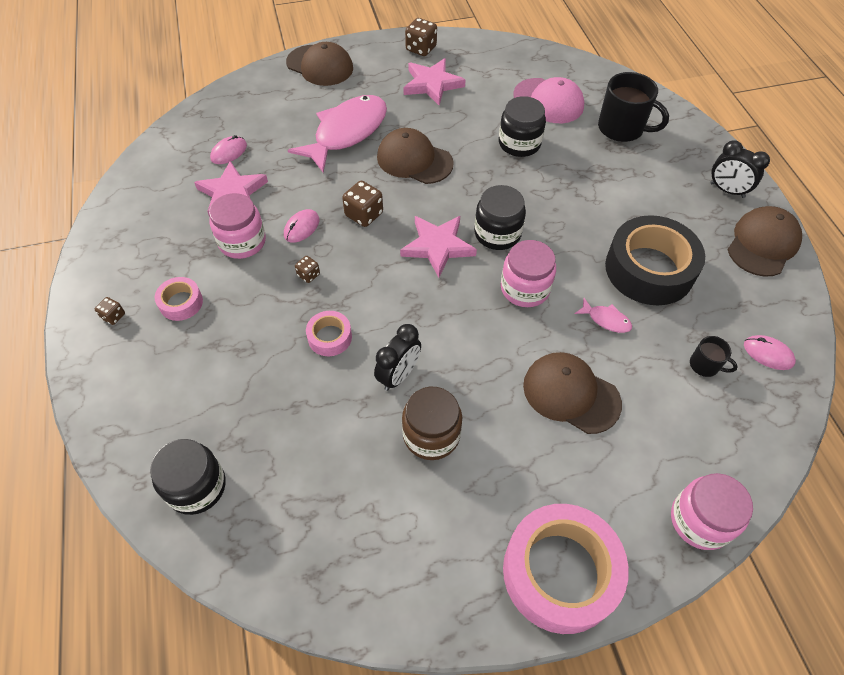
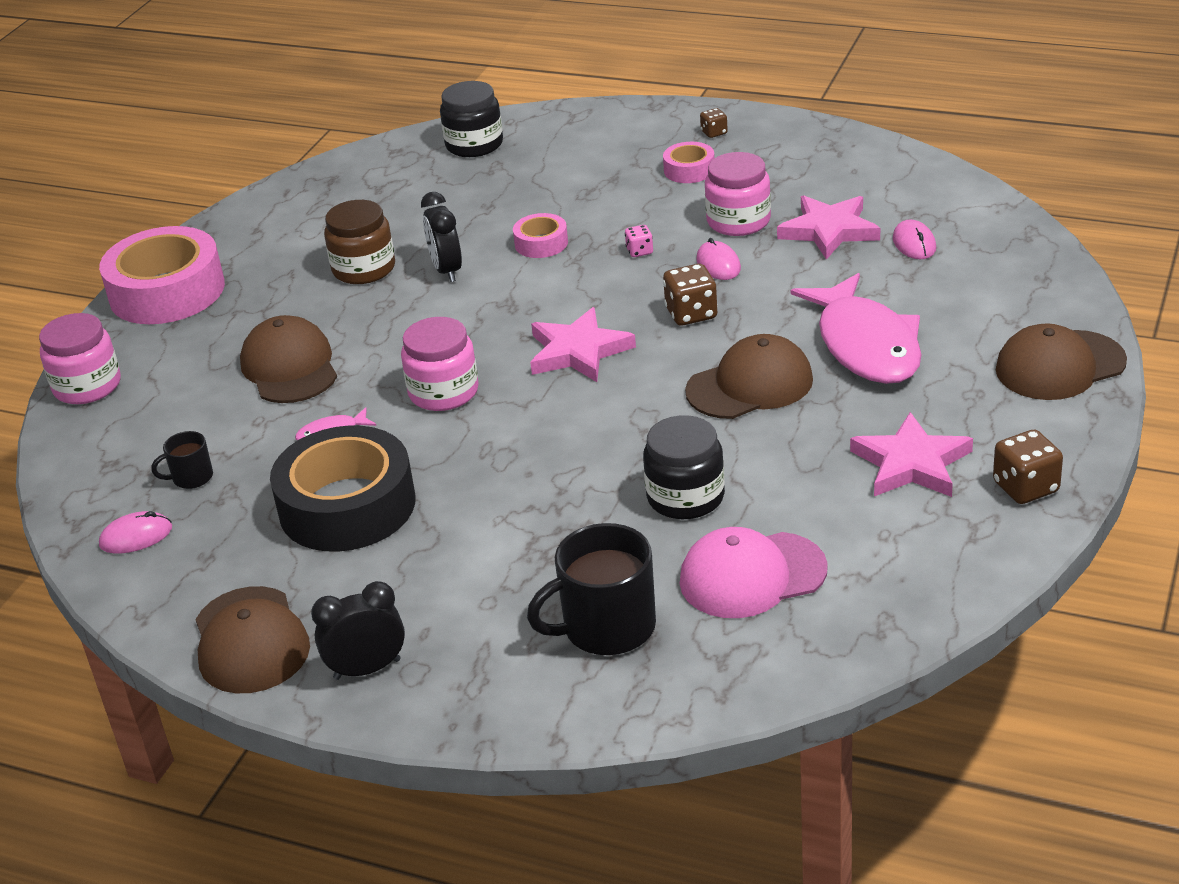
camera: 130 degrees right, 20 degrees down
brown dice [295,256,320,283] -> pink dice [625,225,653,257]
black jar [474,185,526,250] -> none
brown cap [523,352,622,434] -> brown cap turned 90 degrees counterclockwise [240,315,337,403]

